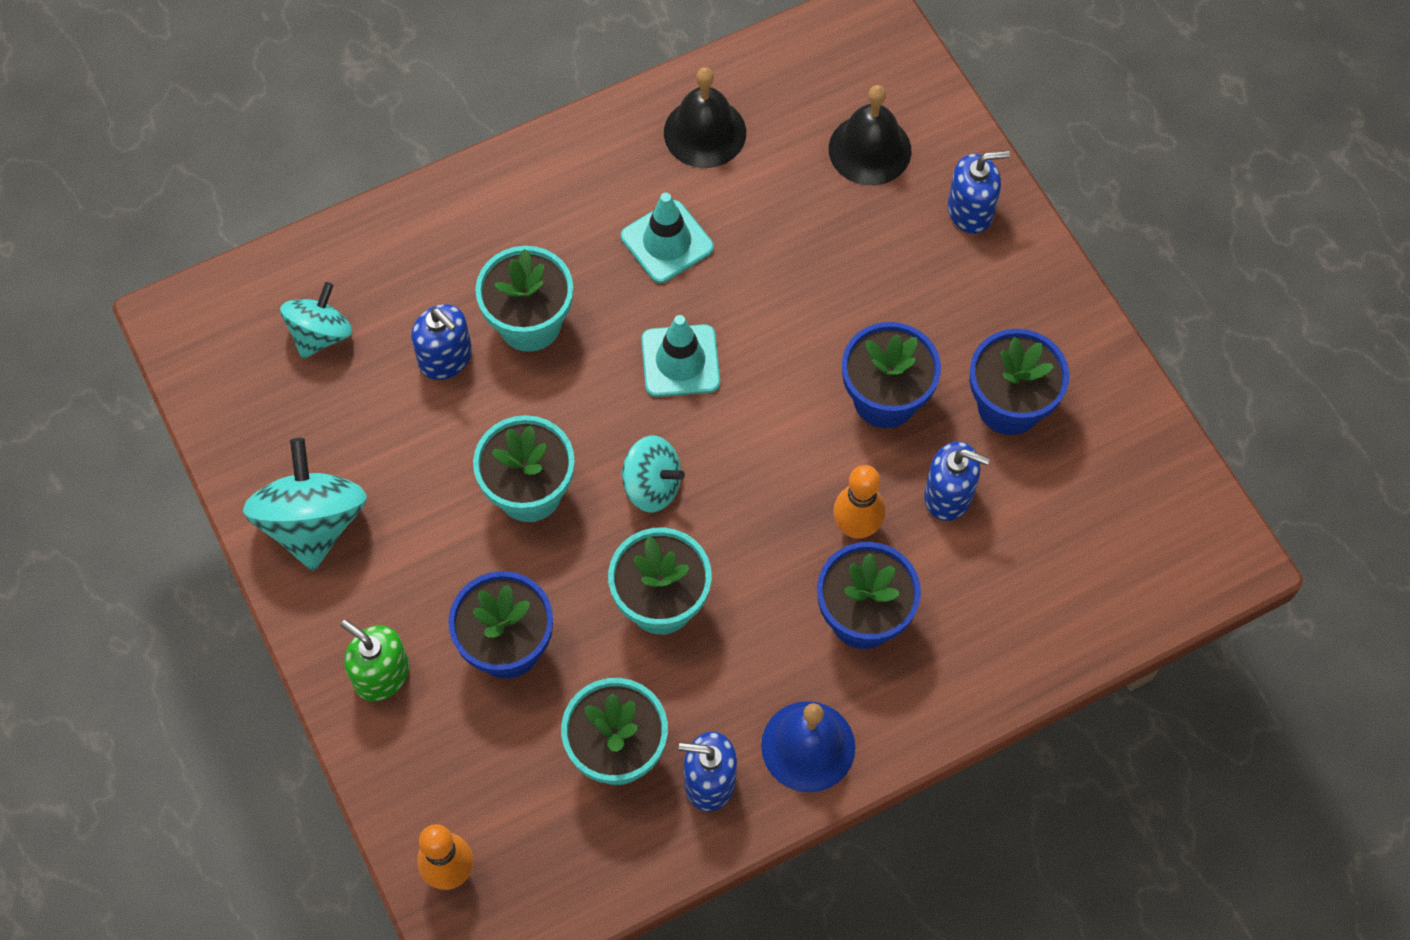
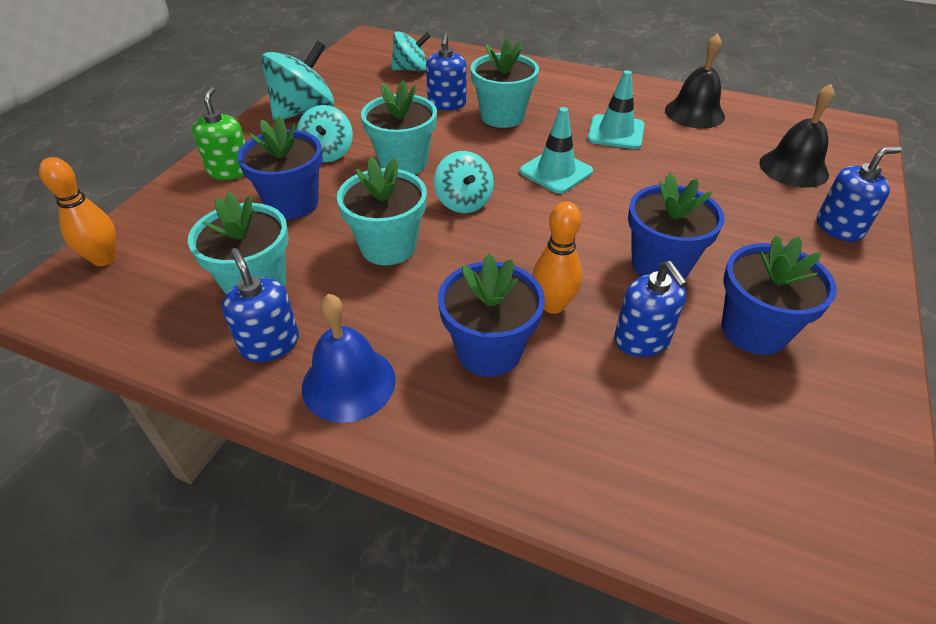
camera: 50 degrees right, 20 degrees down
blue soap dispenser [948,151,1010,234] -> blue soap dispenser turned 60 degrees counterclockwise [817,146,902,242]
none -> turquoise spinning top [297,105,353,162]

